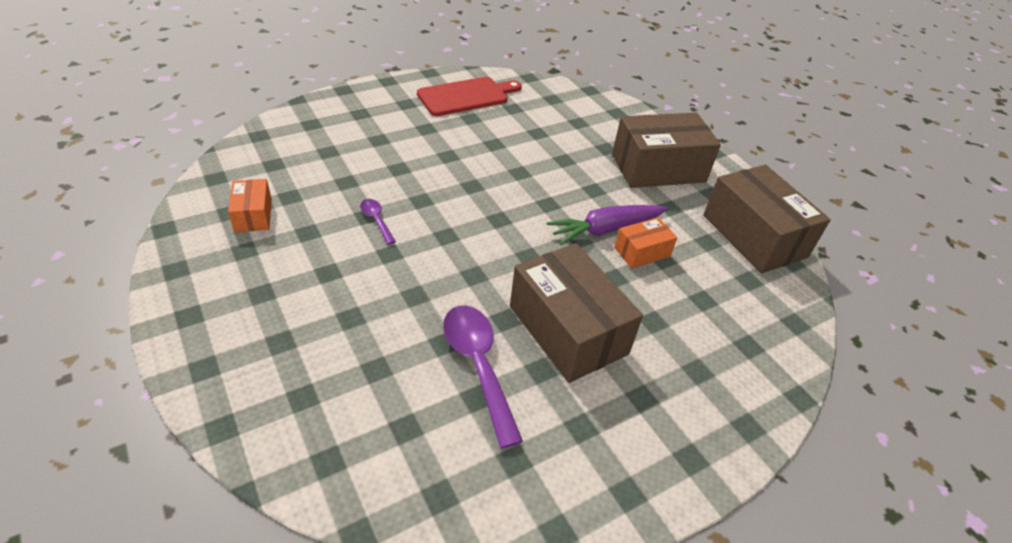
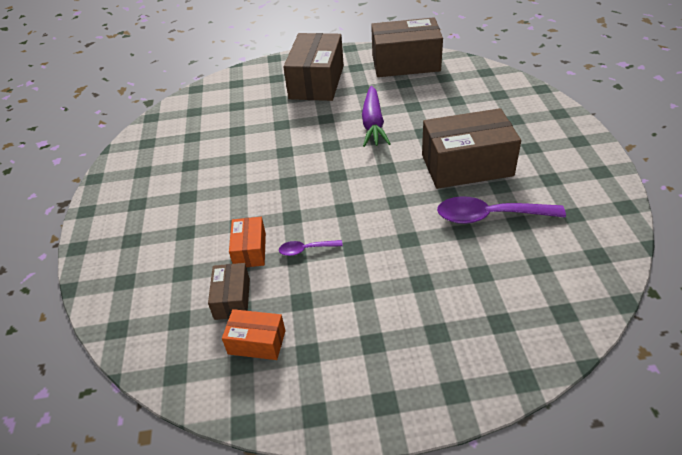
camera: 60 degrees left, 0 degrees up
red cutting board [417,77,522,116] -> none
orange box [614,217,677,269] -> orange box moved to [229,217,266,267]
none -> brown box [208,263,250,320]

